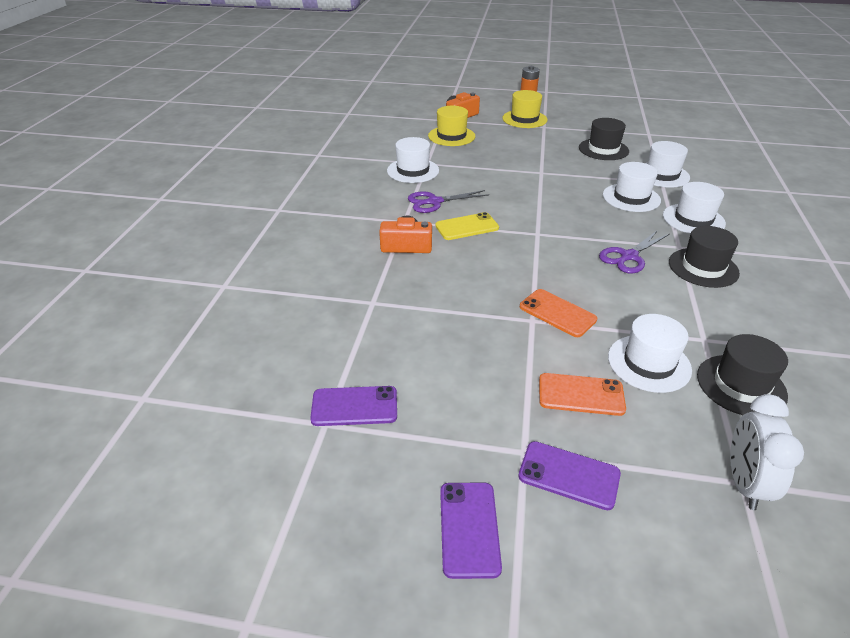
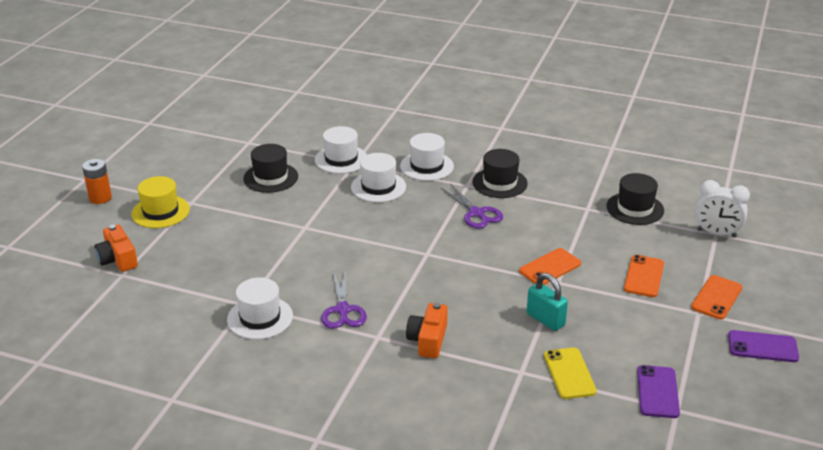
camera: 80 degrees left, 5 degrees down
yellow hat [428,106,475,146] -> none
yellow phone [435,212,499,240] -> yellow phone moved to [544,348,597,399]
purple phone [518,441,621,510] -> orange phone [691,275,742,319]
white hat [608,314,692,393] -> none
none -> turquoise padlock [527,273,568,331]

